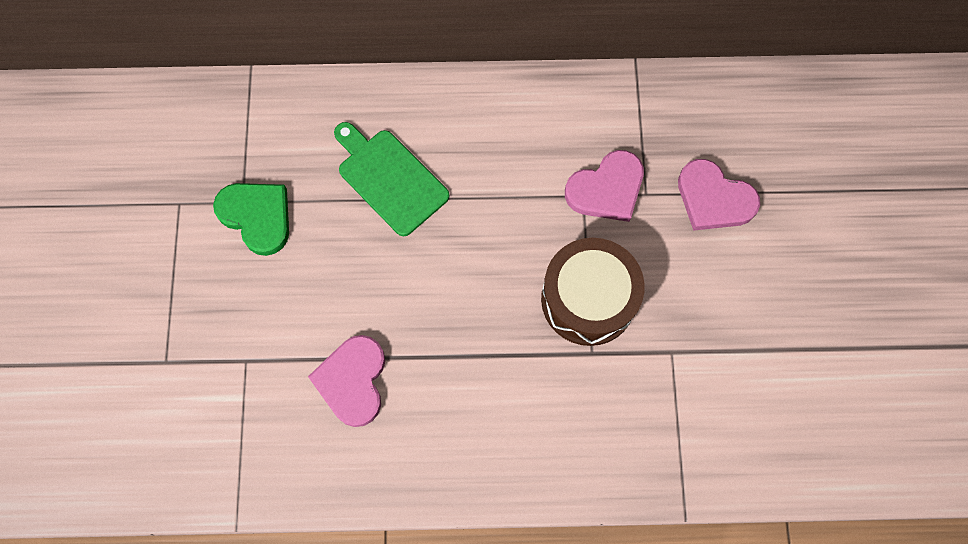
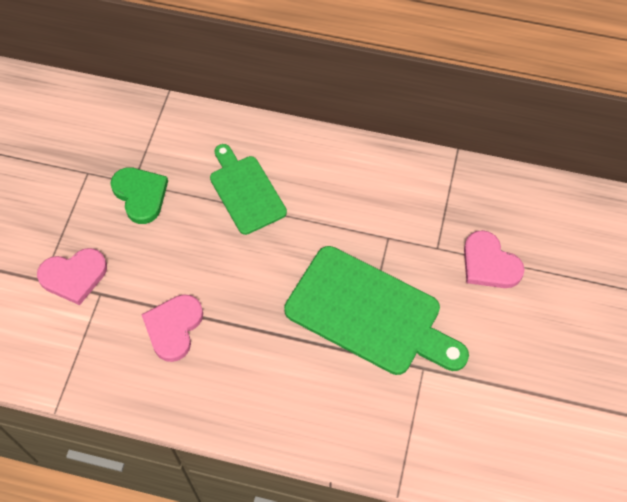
camera: 15 degrees right, 10 degrees down
brown drum [541,238,645,346] -> green cutting board [284,246,469,375]
pink heart [565,150,644,222] -> pink heart moved to [37,248,107,305]

